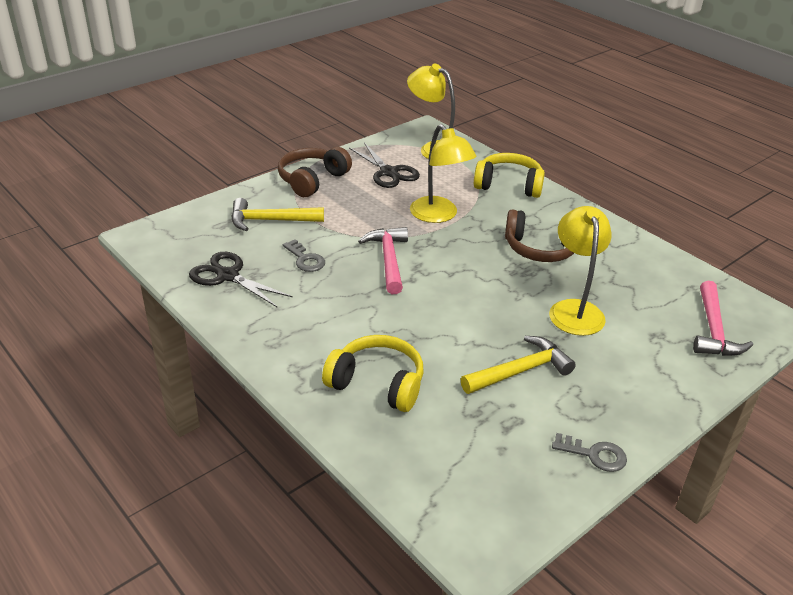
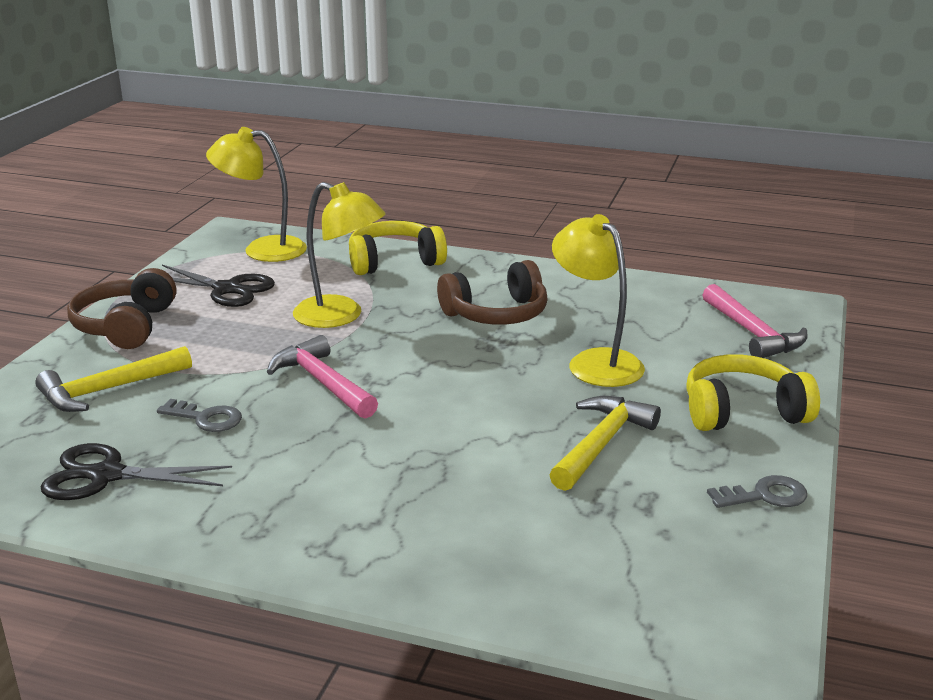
camera: 30 degrees left, 10 degrees down
yellow headphones [322,335,423,412] -> yellow headphones moved to [686,354,820,431]

